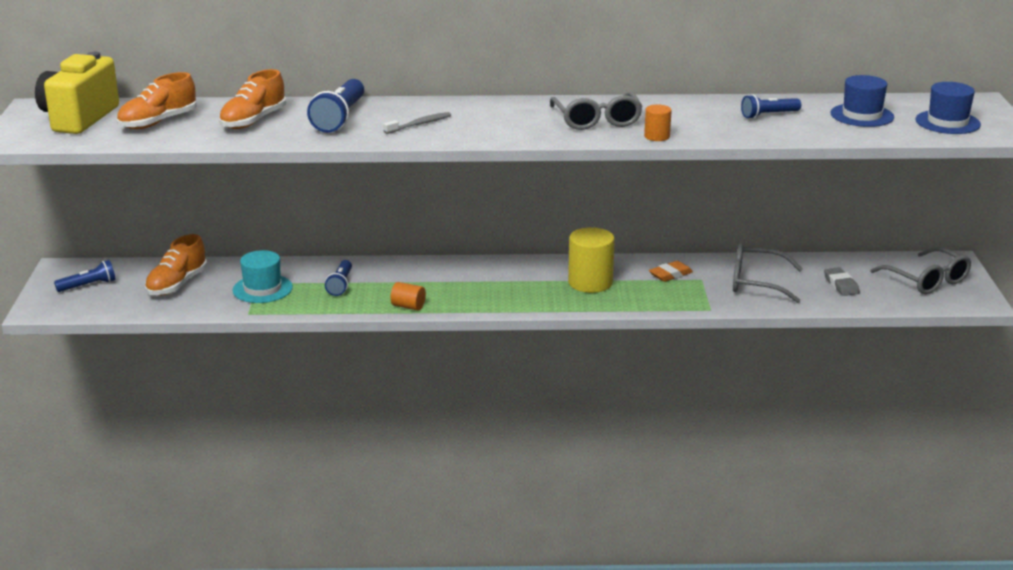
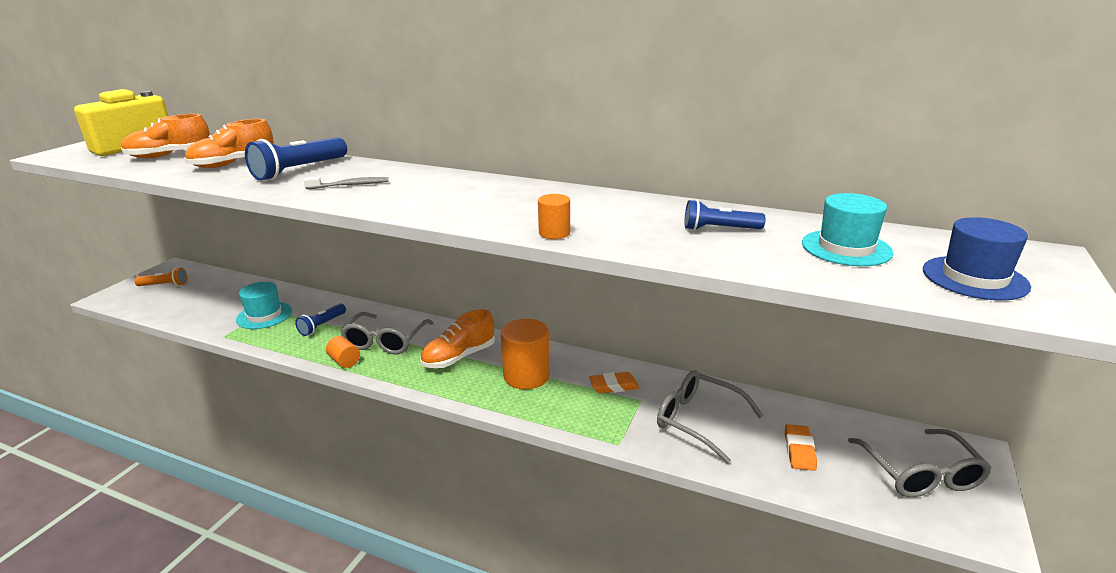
camera: 25 degrees right, 0 degrees up
blue flashlight [54,260,116,292] -> orange flashlight [134,267,188,286]
orange shoe [145,234,207,296] -> orange shoe moved to [420,309,495,368]
grey glasses [550,92,643,130] -> grey glasses moved to [340,312,433,354]
yellow cylinder [568,227,615,293] -> orange cylinder [501,319,550,389]
grey eraser [824,267,860,296] -> orange eraser [785,424,817,471]
blue hat [830,75,894,127] -> turquoise hat [802,193,893,266]

